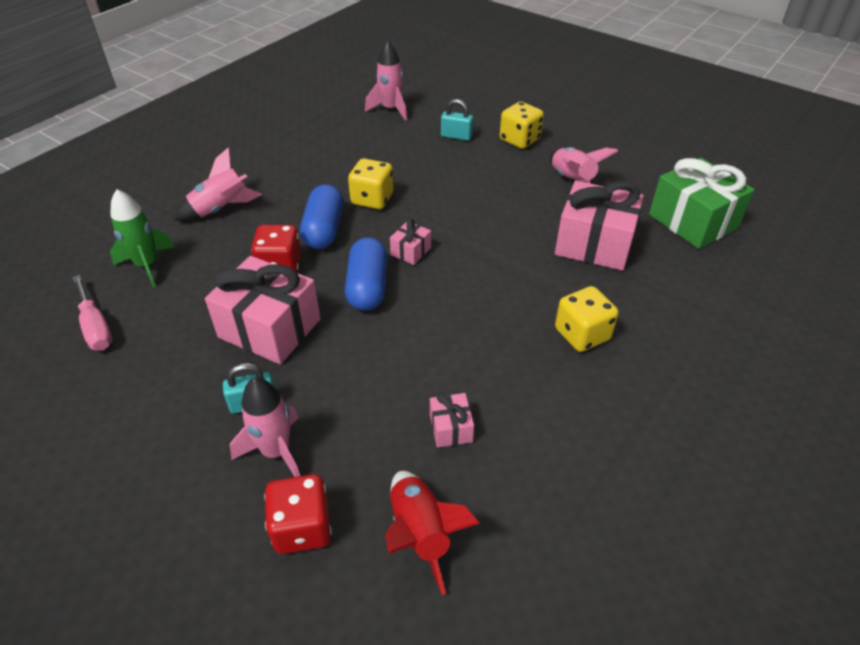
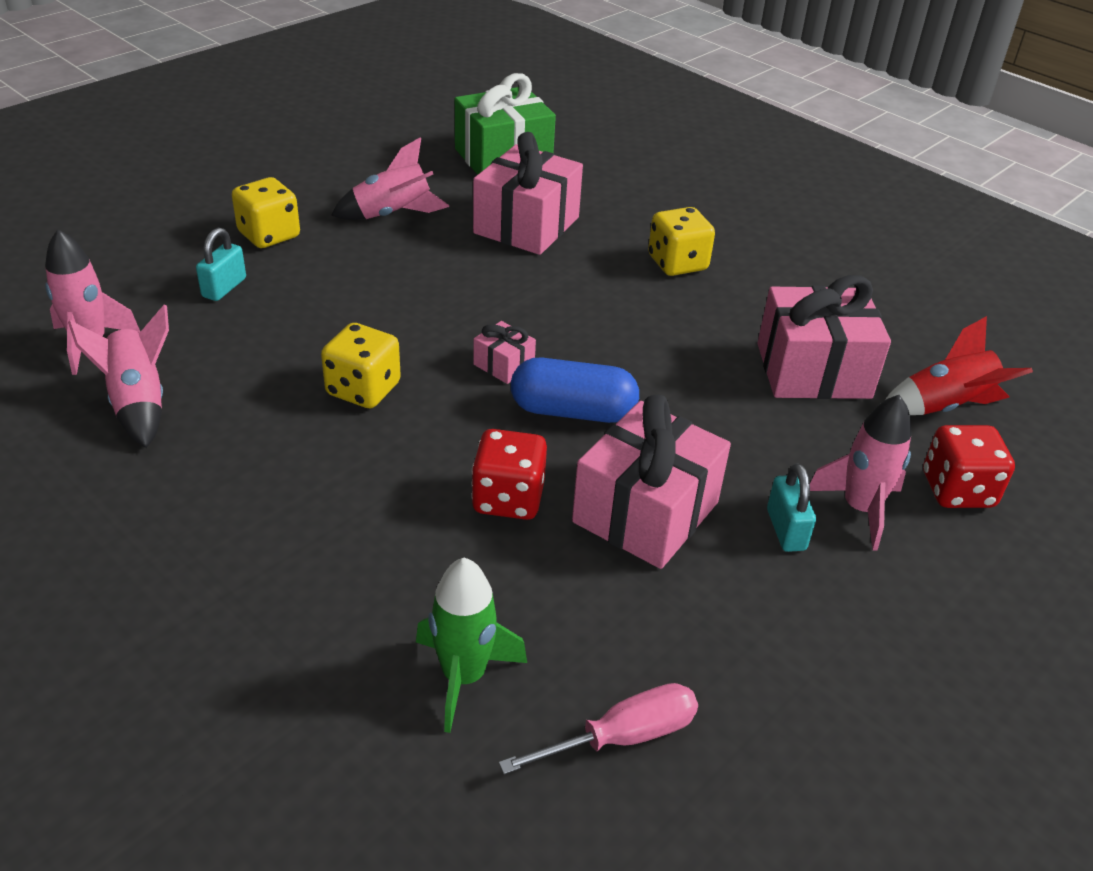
camera: 85 degrees left, 5 degrees down
pink rocket [174,147,262,221] -> pink rocket moved to [68,304,169,448]
blue capsule [300,184,343,249] -> none
pink gift [430,393,474,448] -> pink gift [757,275,891,399], size x2.18

